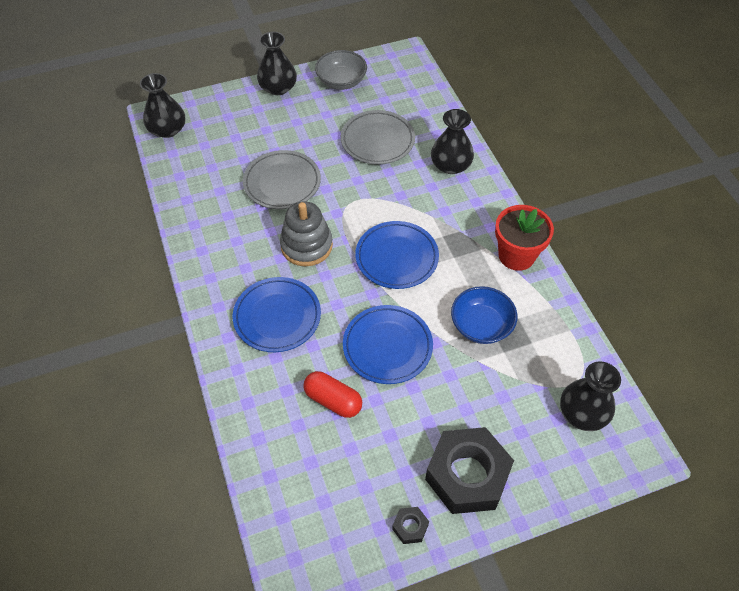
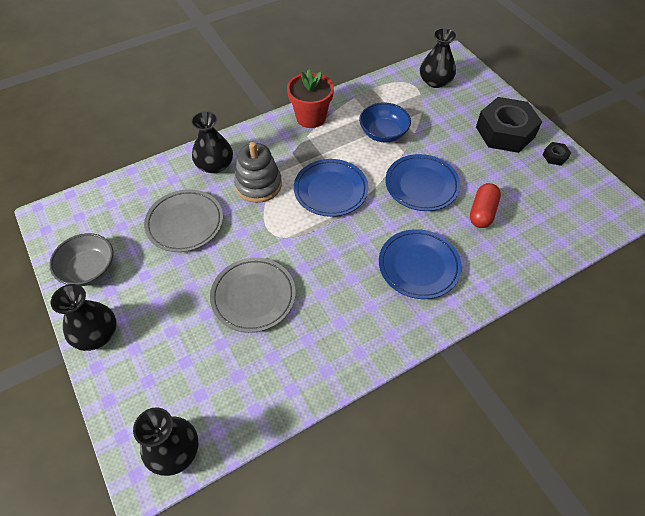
camera: 100 degrees left, 0 degrees up
grey stacking toy [280,201,333,266] -> grey stacking toy moved to [234,142,282,203]

